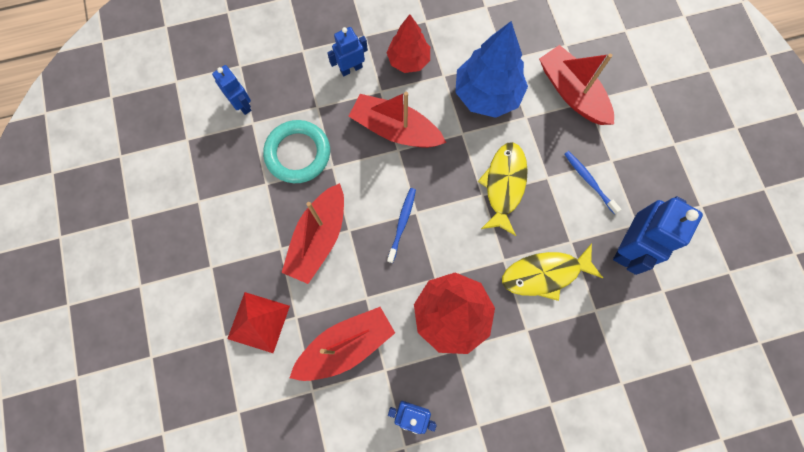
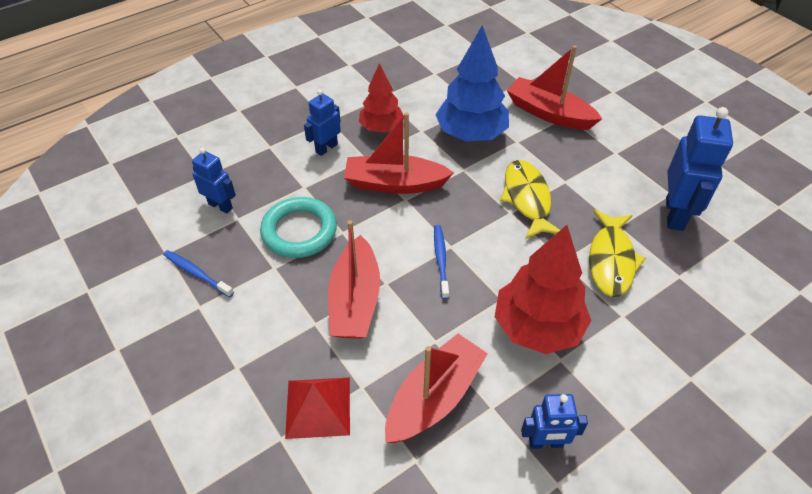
camera: 20 degrees left, 25 degrees down
yellow fish [502,244,603,301] -> yellow fish turned 45 degrees counterclockwise [589,209,646,297]
blue toothbrush [564,151,621,214] -> blue toothbrush moved to [163,250,234,298]

